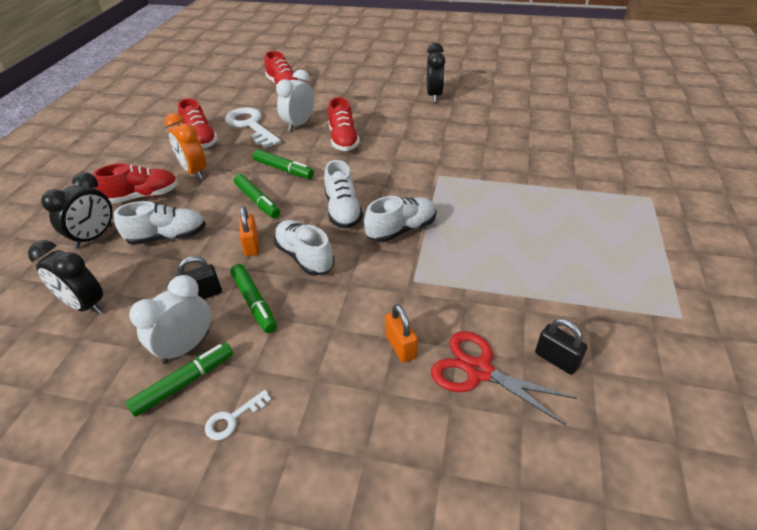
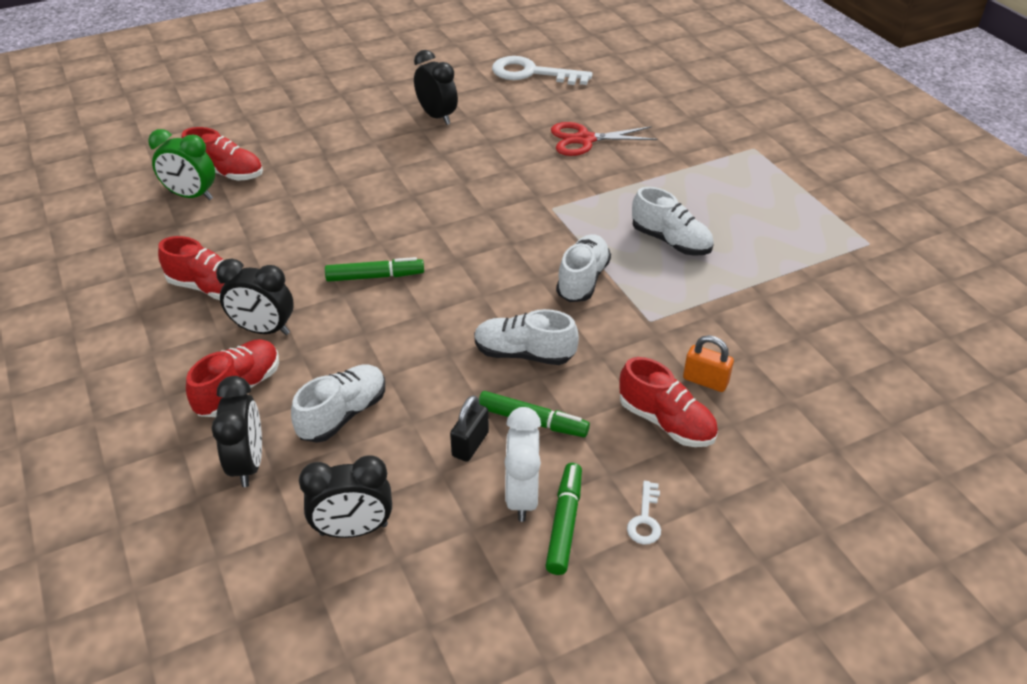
camera: 40 degrees left, 0 degrees up
orange clock [165,113,206,179] -> black clock [216,259,294,335]
white key [225,107,281,148] -> white key moved to [492,56,593,85]
green marker [234,174,280,218] -> none
orange padlock [239,206,259,256] -> none
white clock [276,70,314,131] -> none
white shoe [324,160,363,229] -> white shoe moved to [632,187,714,256]
red shoe [328,97,360,151] -> red shoe moved to [620,357,718,447]
red scissors [431,331,577,426] -> red scissors moved to [551,122,658,156]
black padlock [535,319,587,375] -> none
none -> green clock [148,129,215,200]

